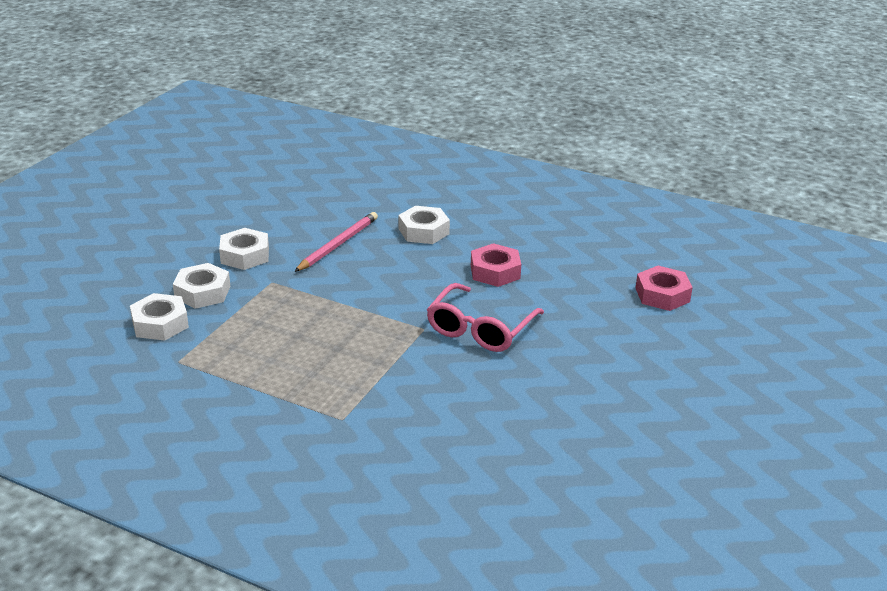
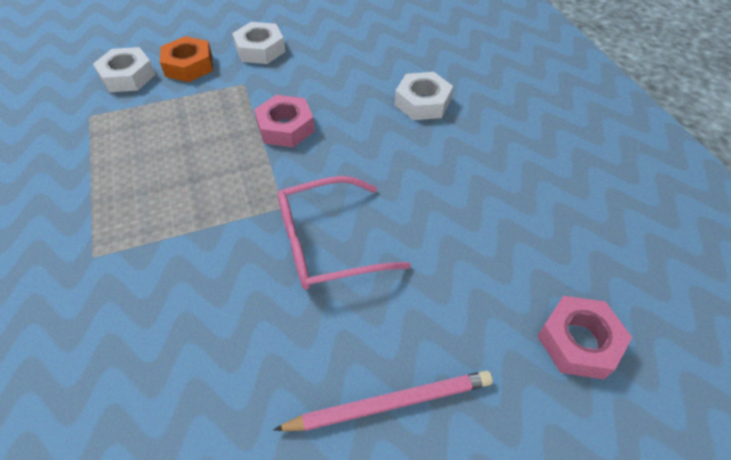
camera: 45 degrees right, 20 degrees up
white nut [173,263,231,309] -> orange nut [160,36,213,82]
pink pencil [294,212,378,272] -> pink pencil moved to [273,371,493,431]
pink nut [471,243,521,287] -> pink nut moved to [254,95,315,147]

